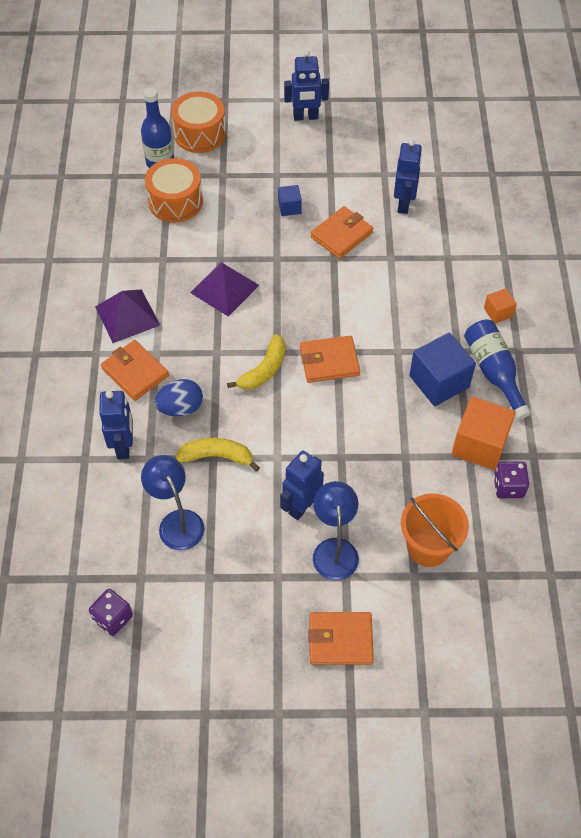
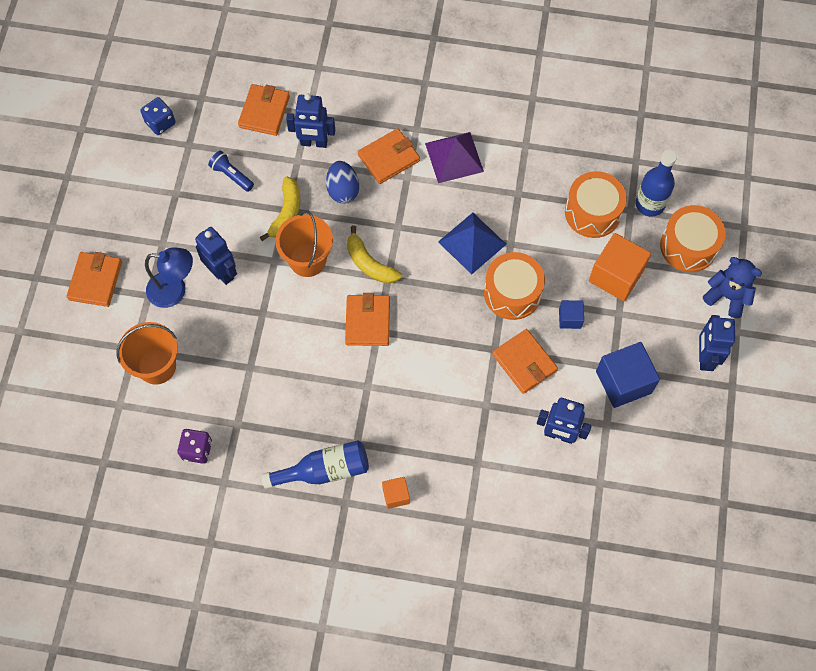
camera: 100 degrees right, 10 degrees up
purple dice [89,589,133,636] -> blue dice [140,97,176,135]
blue lamp [141,455,205,551] -> blue flashlight [208,151,254,192]
purple pyramid [190,262,259,317] -> blue pyramid [438,213,507,274]
blue cube [409,333,476,406] -> blue cube moved to [596,342,660,408]
orange cube [452,396,516,470] -> orange cube moved to [589,233,651,301]
none -> orange wallet [238,84,290,136]
none -> orange bucket [275,210,333,277]
none -> orange drum [484,252,545,320]
none -> blue teddy bear [703,257,762,318]

